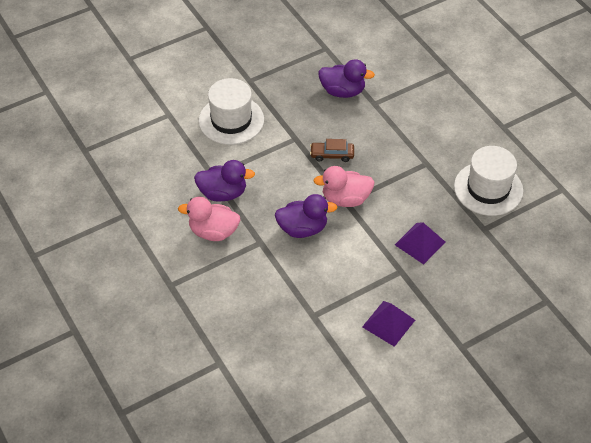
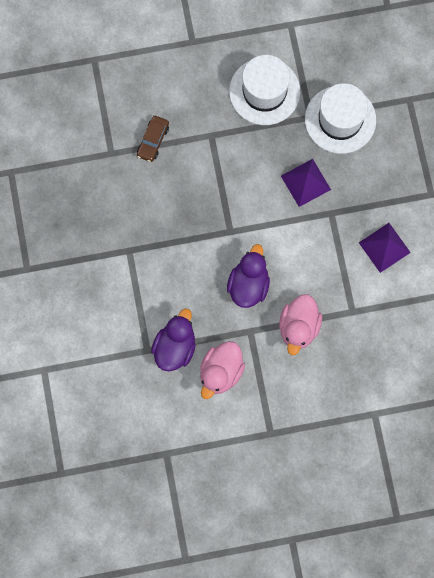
camera: 70 degrees left, 25 degrees up
white hat [199,78,264,145] -> white hat moved to [305,83,376,154]
brown car [310,139,354,162] -> brown car moved to [137,116,169,162]
pink duck [313,166,375,207] -> pink duck moved to [279,294,322,355]
purple duck [318,59,375,98] -> none

